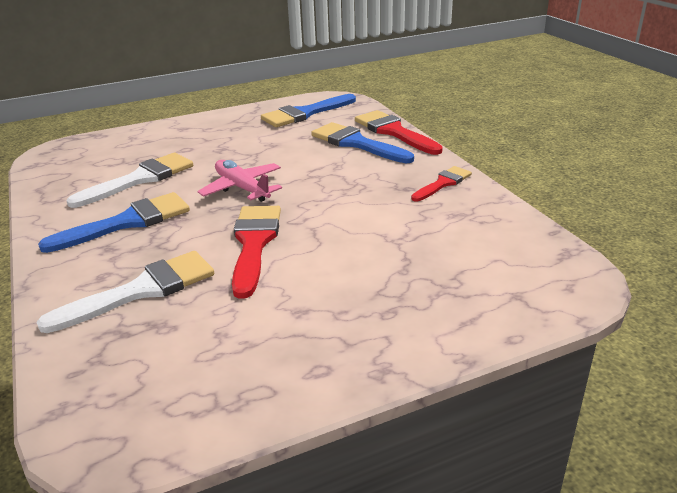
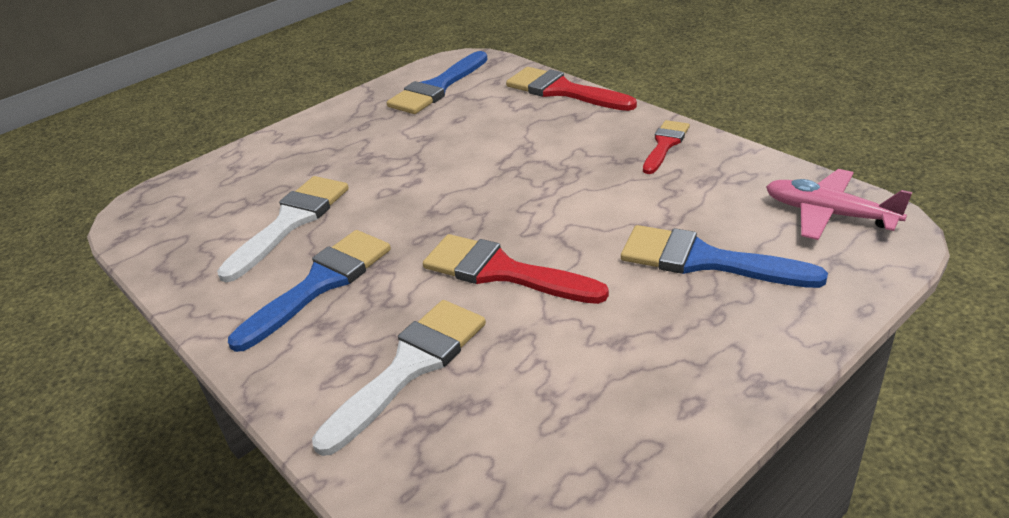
camera: 15 degrees left, 5 degrees up
pink plane [198,160,282,202] -> pink plane moved to [766,169,912,240]
red brush [232,206,281,298] -> red brush turned 45 degrees counterclockwise [423,234,609,304]
blue brush [311,122,414,163] -> blue brush moved to [621,225,828,288]

